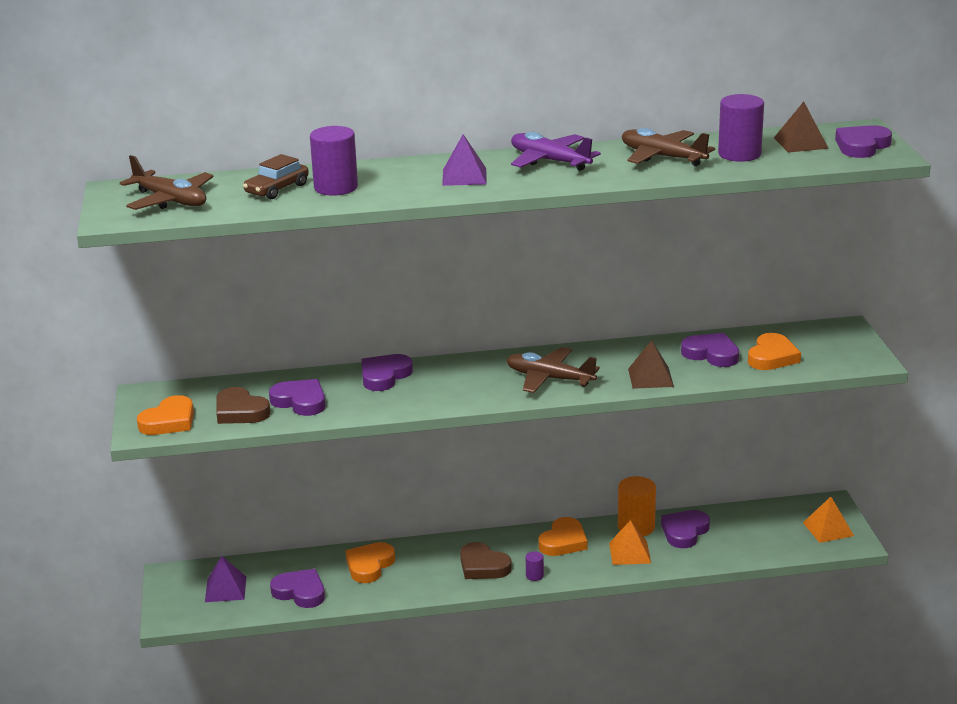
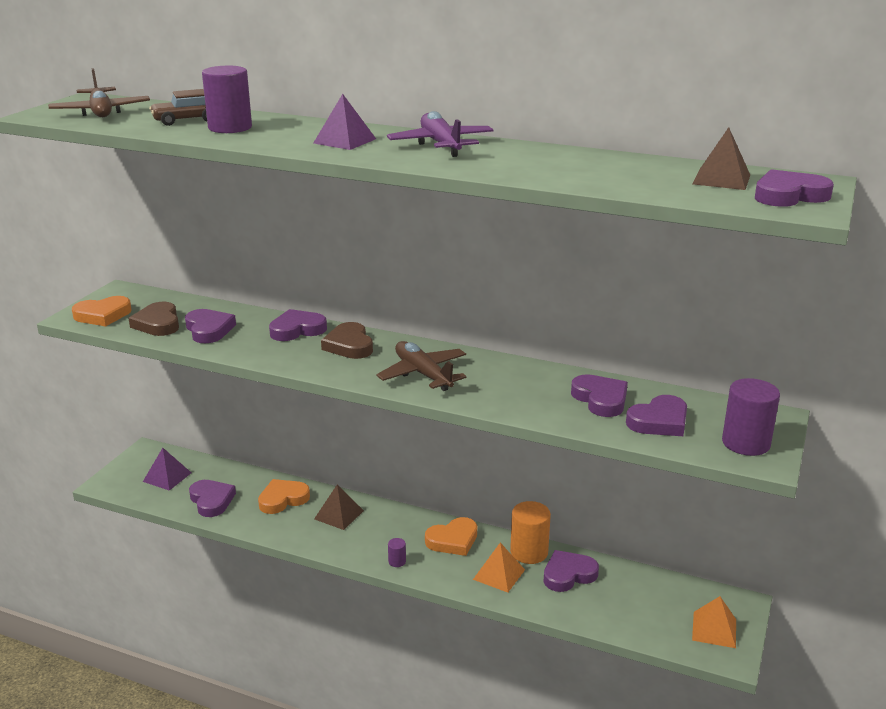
camera: 30 degrees right, 0 degrees up
brown heart [460,542,512,579] -> brown heart moved to [321,322,373,359]
brown plane [622,128,715,166] -> none
brown pyramid [628,340,674,389] -> brown pyramid moved to [314,484,364,530]
purple cylinder [718,94,764,162] -> purple cylinder moved to [722,378,780,456]
orange heart [748,333,801,370] -> purple heart [626,395,687,436]

